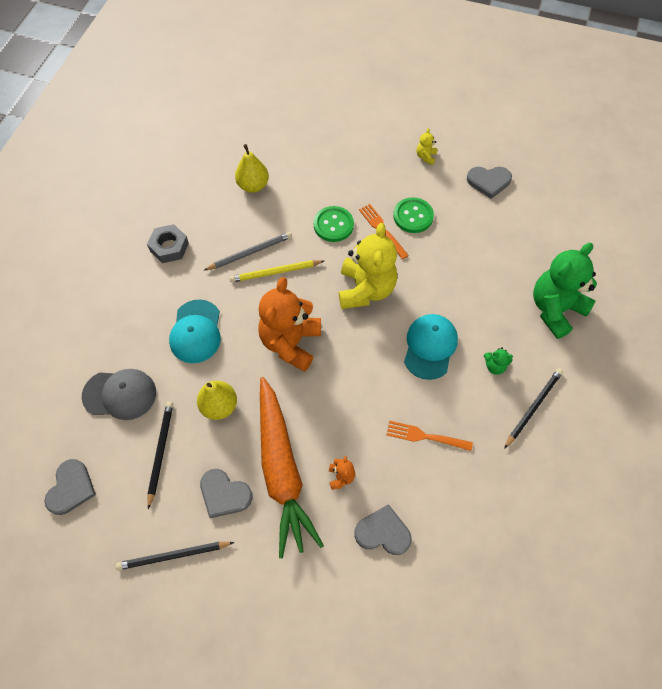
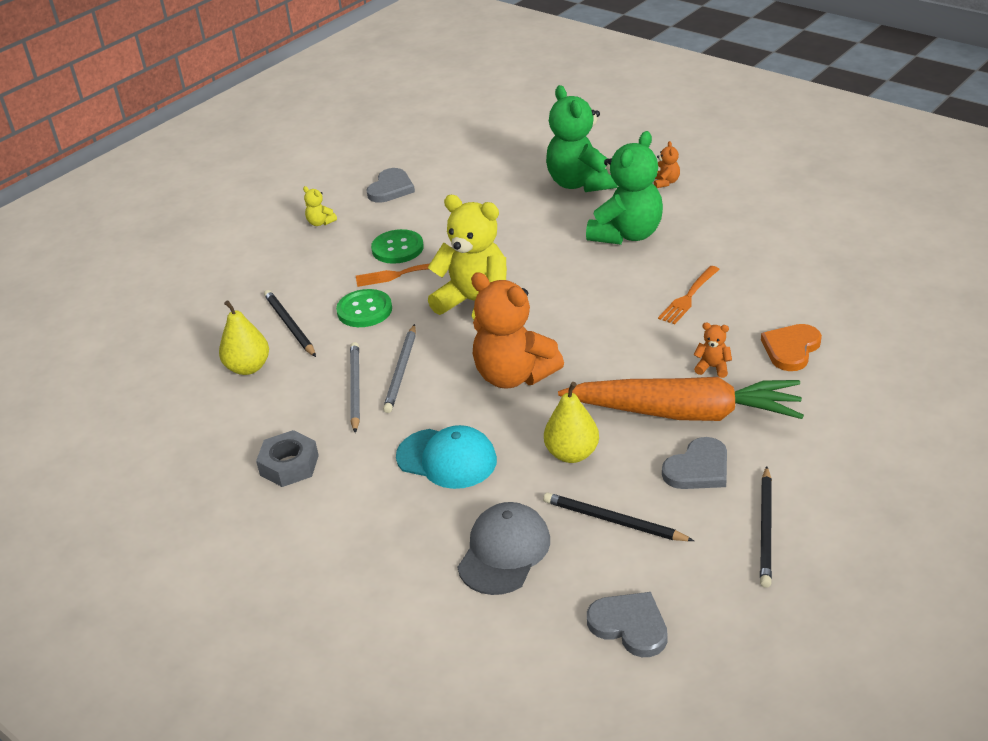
camera: 65 degrees left, 25 degrees down
yellow pencil [230,260,324,282] -> grey pencil [383,324,416,413]
grey heart [355,504,412,555] -> orange heart [761,324,822,371]
turquoise cap [404,314,458,380] -> none
green teddy bear [484,347,513,375] -> green teddy bear [586,131,663,245], size x2.45
black pencil [504,368,563,449] -> black pencil moved to [264,290,316,357]
none -> orange teddy bear [654,141,680,188]

